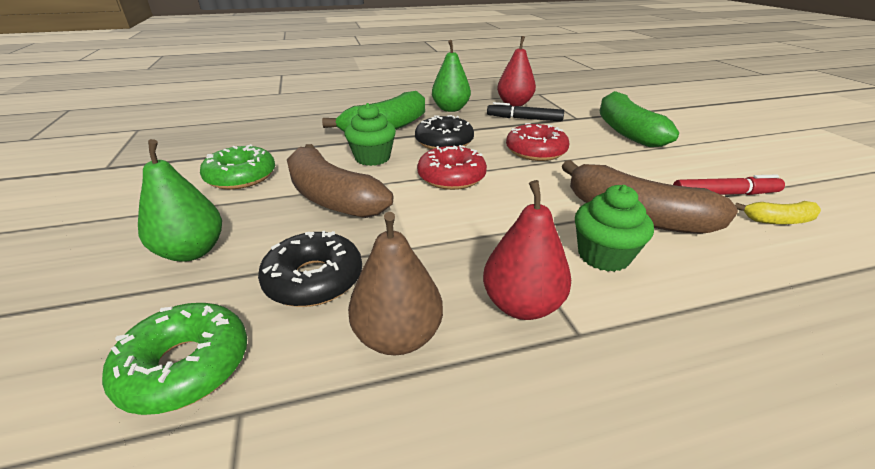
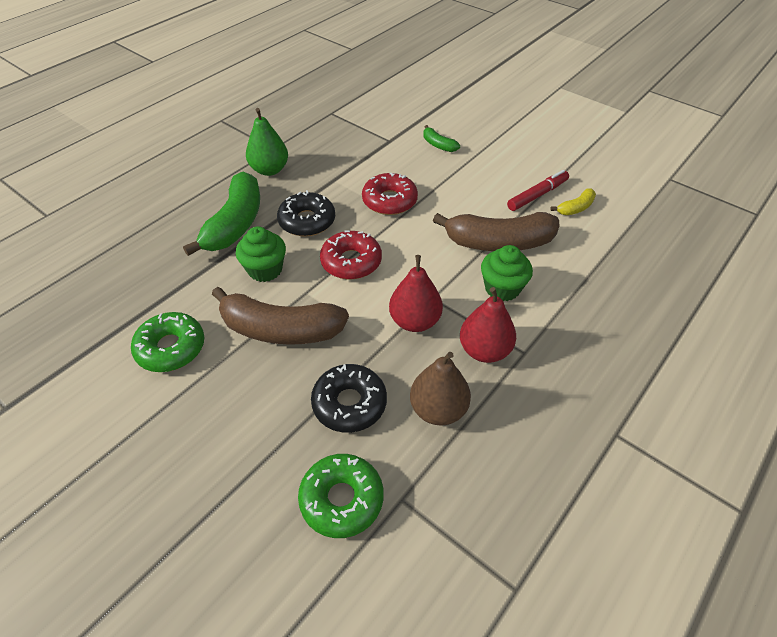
camera: 35 degrees left, 15 degrees up
green pear [138,139,222,262] -> none
black marker [487,102,564,121] -> none
red pear [497,36,536,106] -> red pear moved to [389,255,443,332]
green banana [600,91,679,147] -> green banana [423,125,460,152], size x0.47

